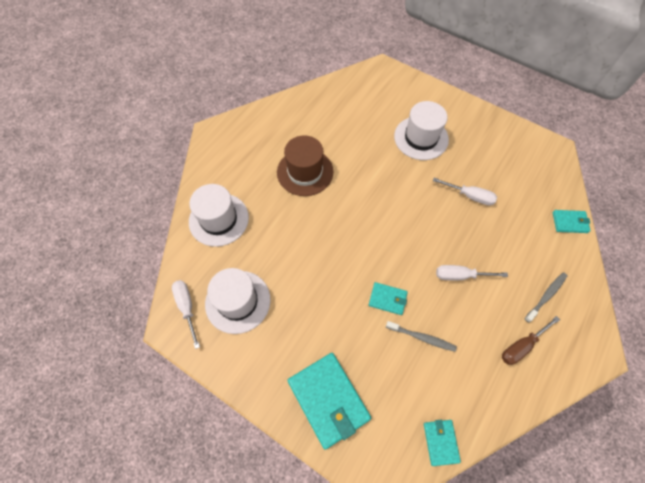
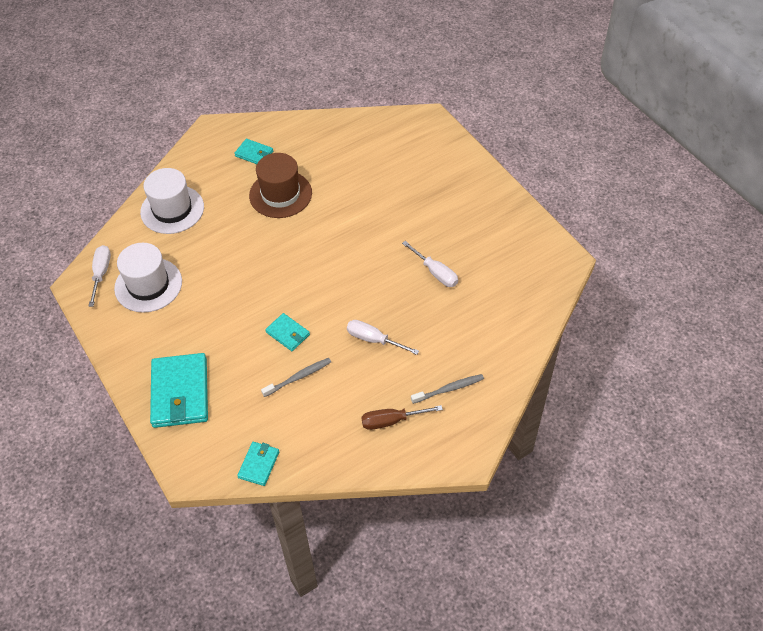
camera: 25 degrees right, 10 degrees down
grey toothbrush [386,321,457,352] -> grey toothbrush turned 75 degrees counterclockwise [261,358,331,397]
white hat [394,101,449,160] -> none
turquoise wallet [553,210,591,233] -> turquoise wallet moved to [234,139,273,164]

